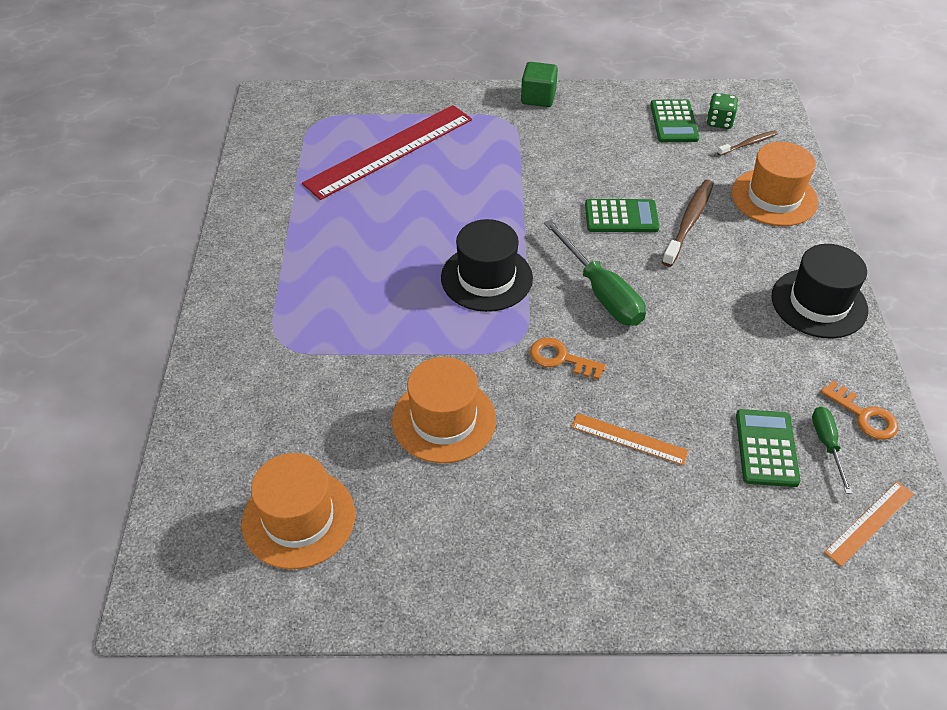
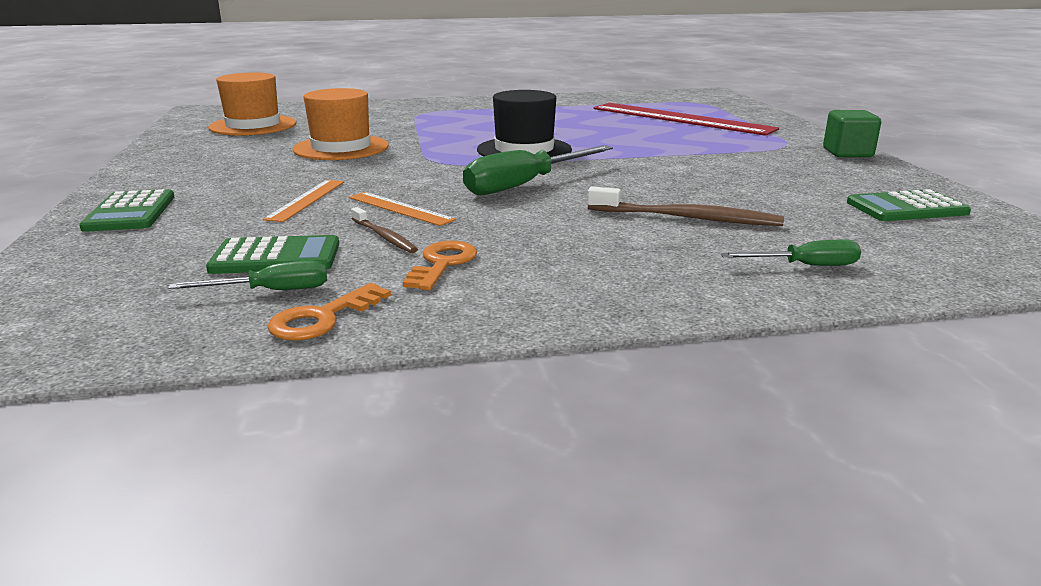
camera: 80 degrees right, 25 degrees down
orange key [530,338,606,380] -> orange key moved to [403,241,477,290]
green calculator [585,199,659,232] -> green calculator moved to [79,189,174,232]
green dice [706,93,738,129] -> none
brown toothbrush [717,130,778,156] -> brown toothbrush moved to [351,207,418,253]
orange hat [731,142,818,226] -> green screwdriver [720,239,861,266]
black hat [771,244,868,339] -> none
orange ruler [824,481,914,566] -> orange ruler moved to [349,192,456,226]

